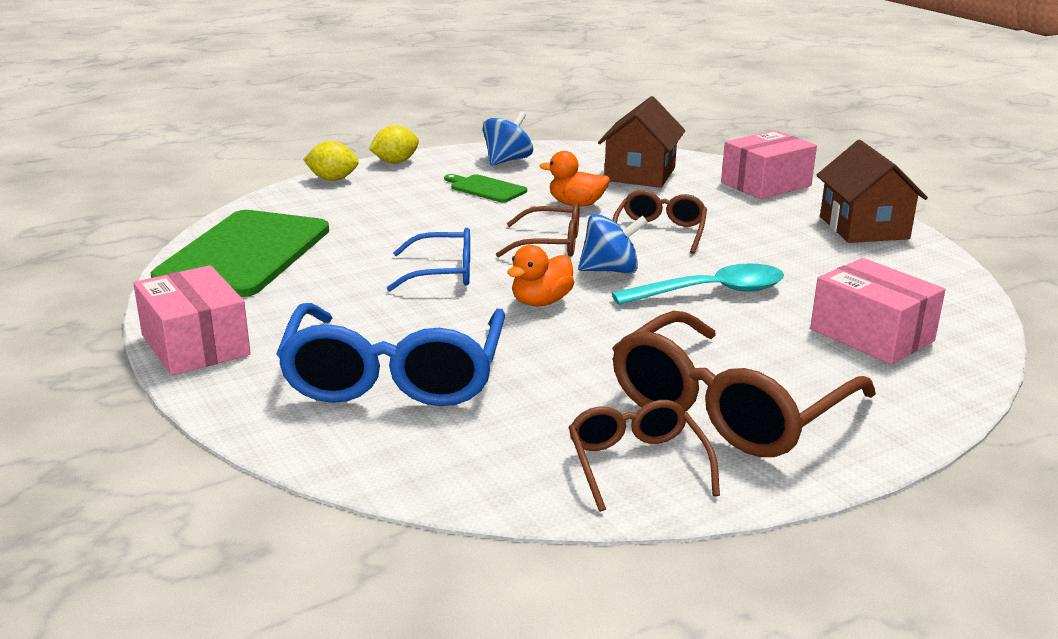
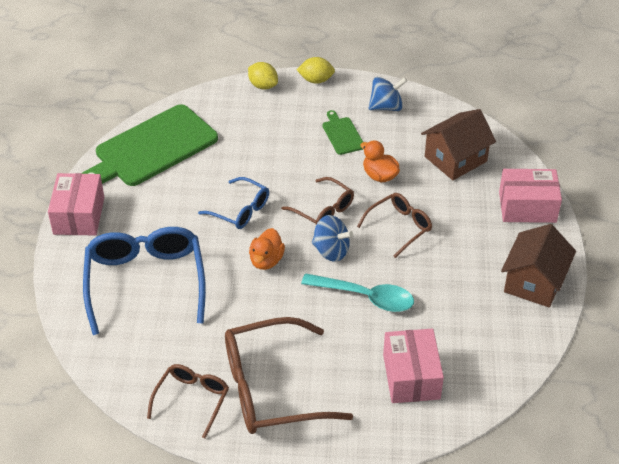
camera: 35 degrees right, 20 degrees up
blue glasses [276,303,505,406] -> blue glasses turned 135 degrees clockwise [83,227,206,335]
orange duck [507,245,574,306] -> orange duck turned 60 degrees counterclockwise [249,228,285,270]

